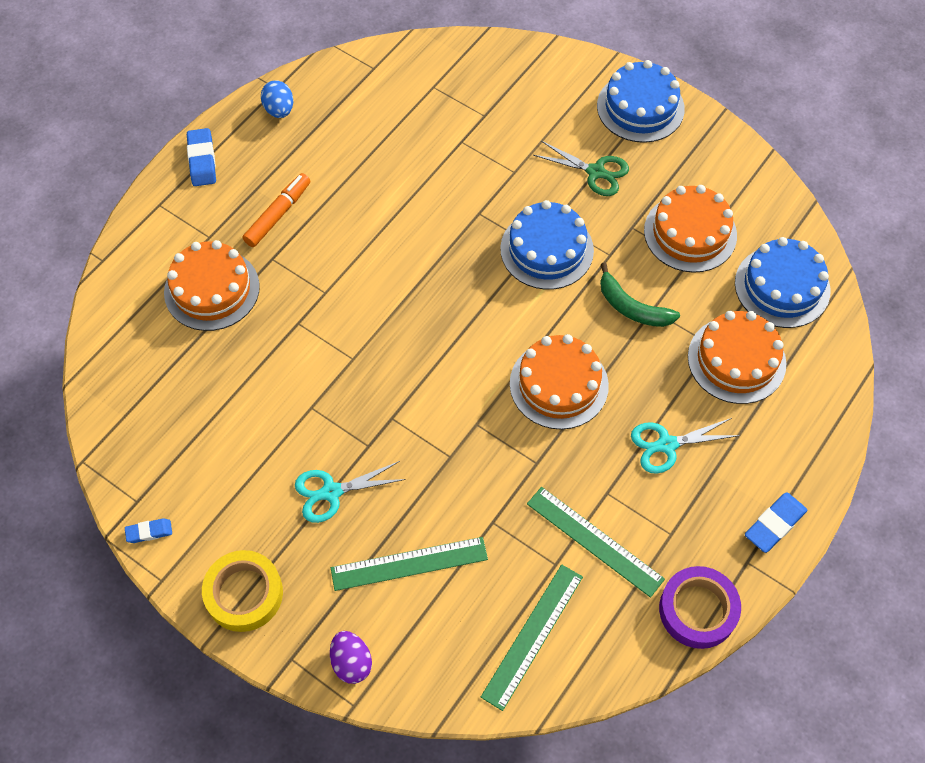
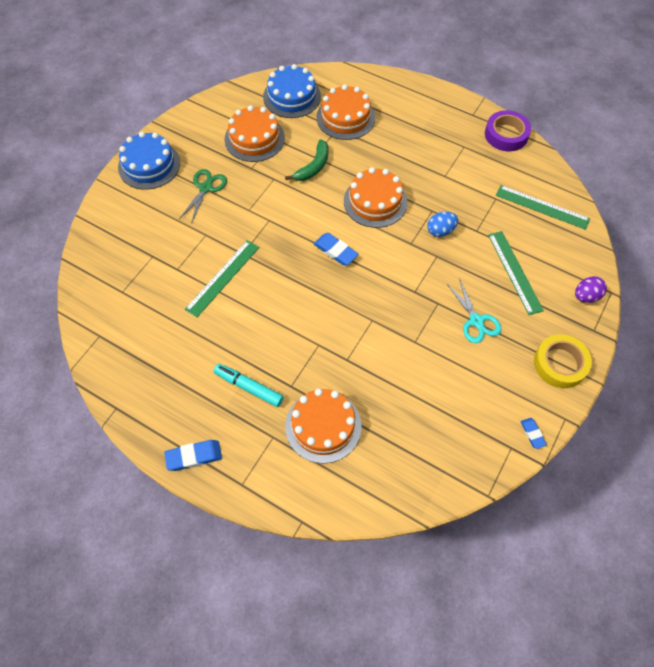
camera: 95 degrees left, 0 degrees up
orange marker [242,173,310,247] -> turquoise marker [214,364,284,407]
blue egg [261,80,293,118] -> blue egg moved to [428,212,458,237]
blue cake [500,200,594,290] -> none
green ruler [527,487,665,598] -> green ruler moved to [185,240,259,317]
turquoise scissors [631,418,740,474] -> none
blue eraser [745,492,807,553] -> blue eraser moved to [314,233,359,265]

